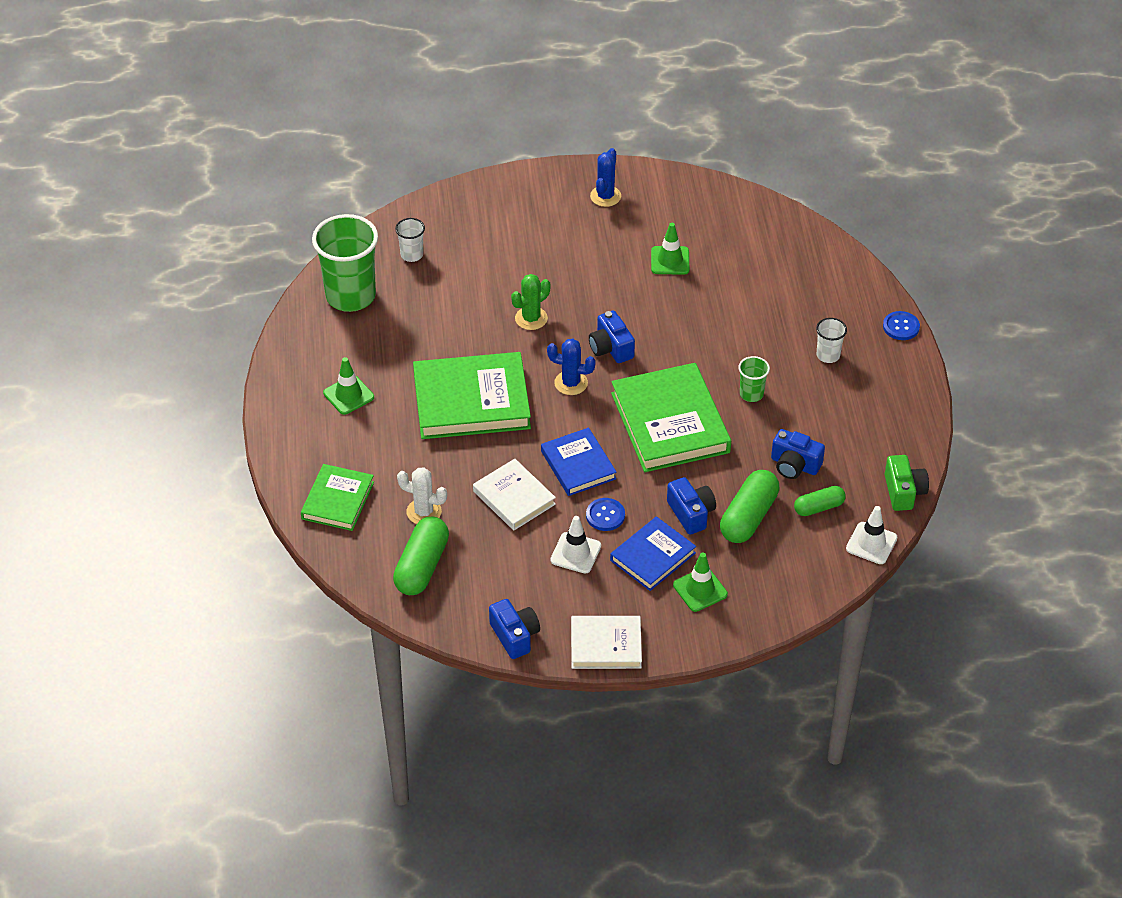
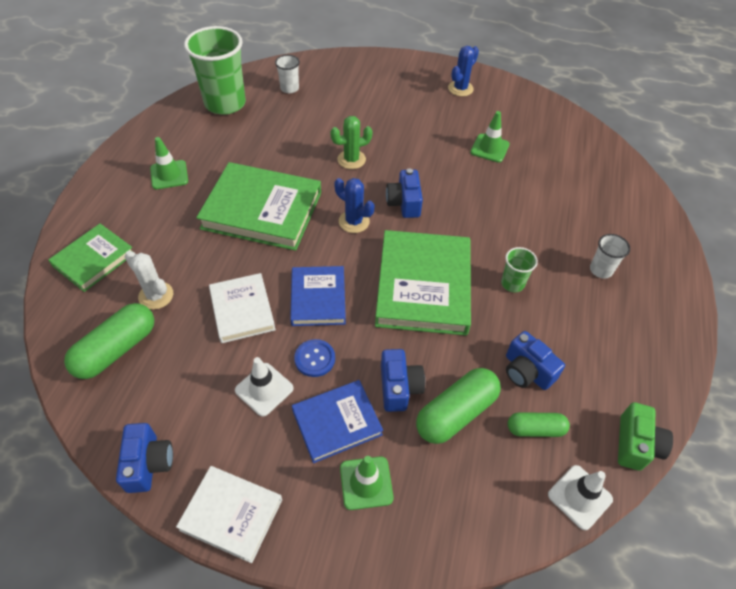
camera: 20 degrees right, 5 degrees up
blue button [883,311,920,340] -> none

